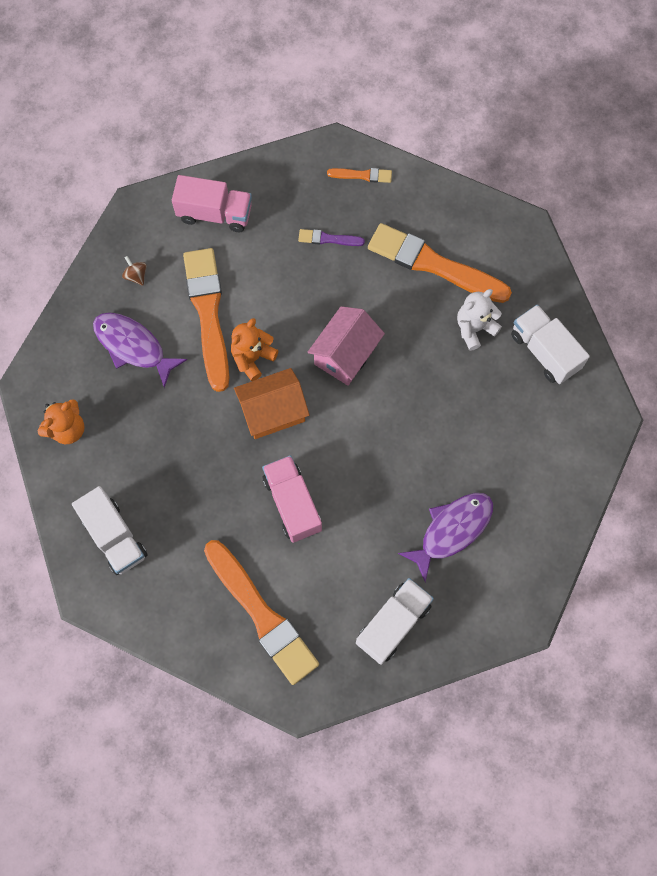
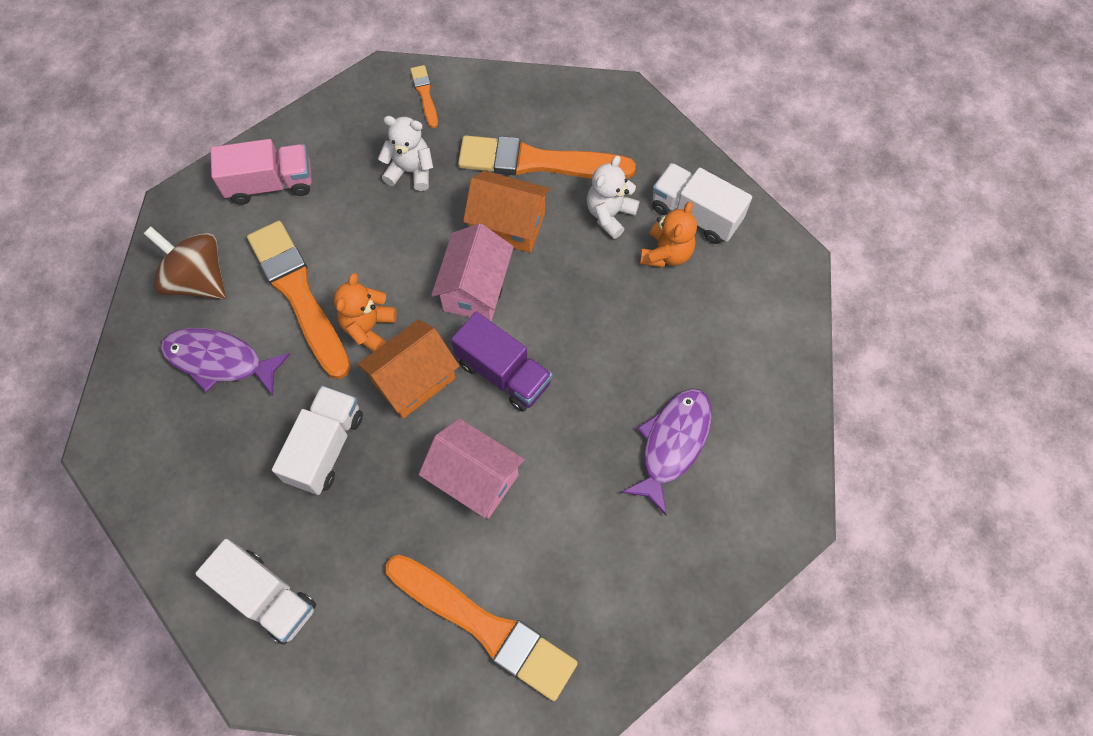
camera: 20 degrees left, 5 degrees down
orange teddy bear [38,399,85,444] -> orange teddy bear moved to [640,202,697,268]
brown spinning top [122,256,147,286] -> brown spinning top [143,227,226,299], size x2.33
pink truck [262,455,322,543] -> pink house [419,418,525,519]
purple brush [298,229,365,246] -> white teddy bear [378,116,433,191]
orange brush [327,168,392,183] -> orange brush turned 90 degrees counterclockwise [410,65,438,128]
white truck [356,578,434,665] -> white truck moved to [272,386,363,495]
none -> purple truck [451,312,552,412]
none -> orange house [463,171,550,253]

